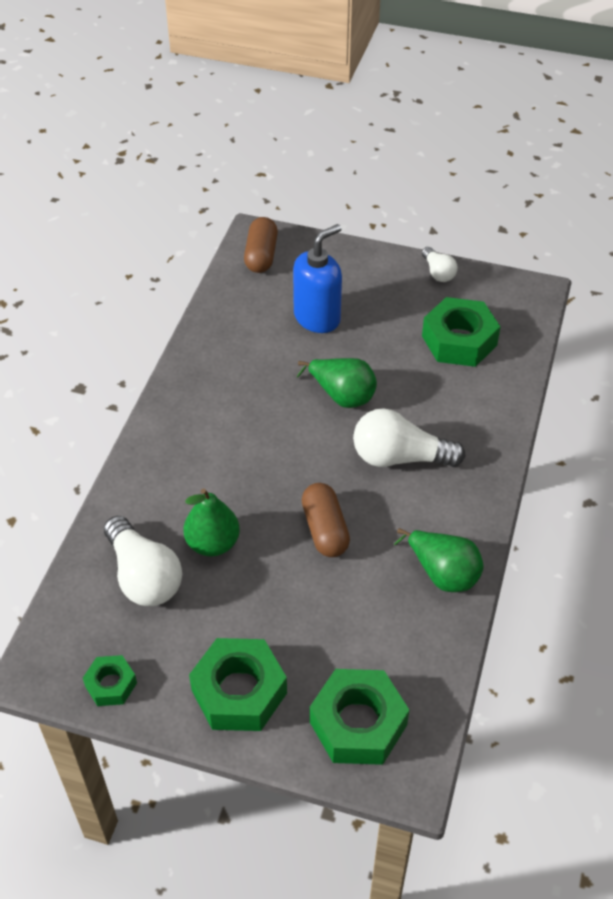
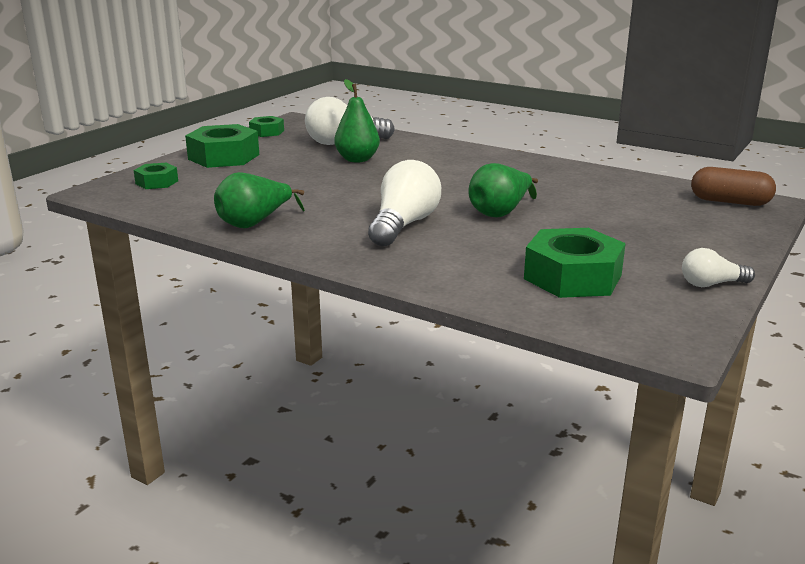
camera: 105 degrees right, 25 degrees down
blue soap dispenser [293,224,342,333] -> none
brown capsule [302,483,350,557] -> none
green nut [310,669,409,765] -> green nut [134,163,178,189], size x0.54

